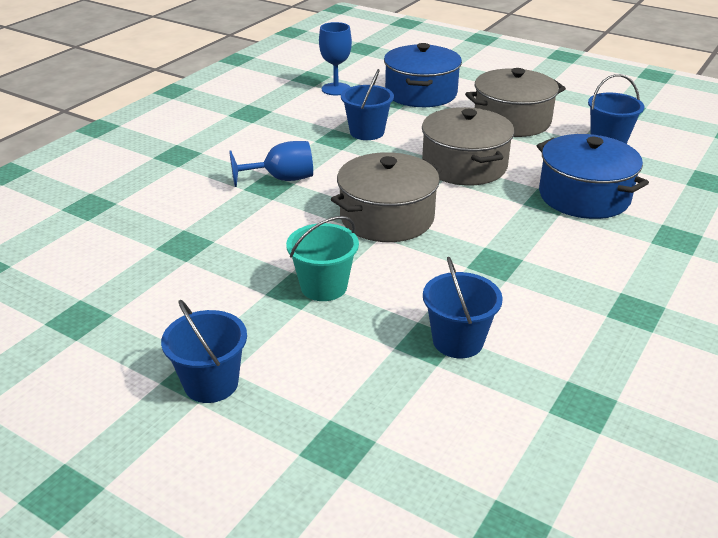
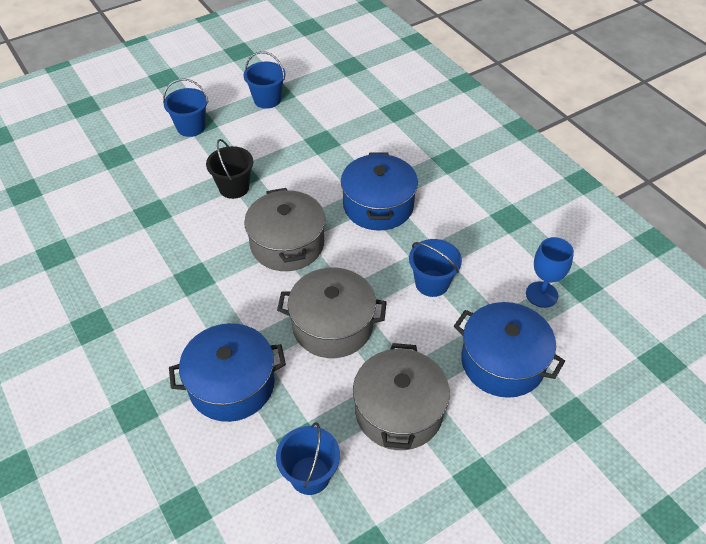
camera: 115 degrees right, 15 degrees up
blue goblet [229,141,313,187] -> blue pot [341,152,418,231]
turquoise bucket [286,216,359,301] -> black bucket [206,139,253,199]
blue bucket [423,257,503,358] -> blue bucket moved to [244,51,286,109]

